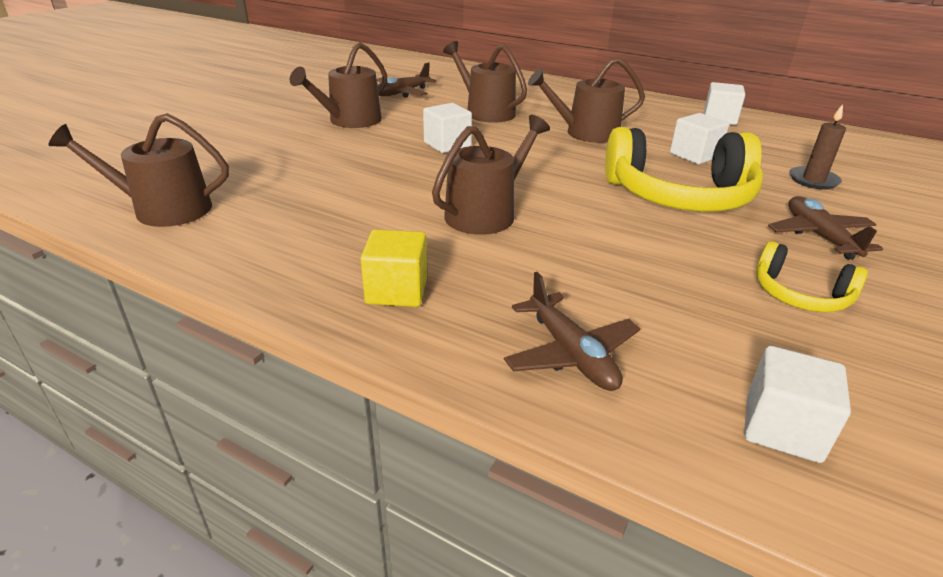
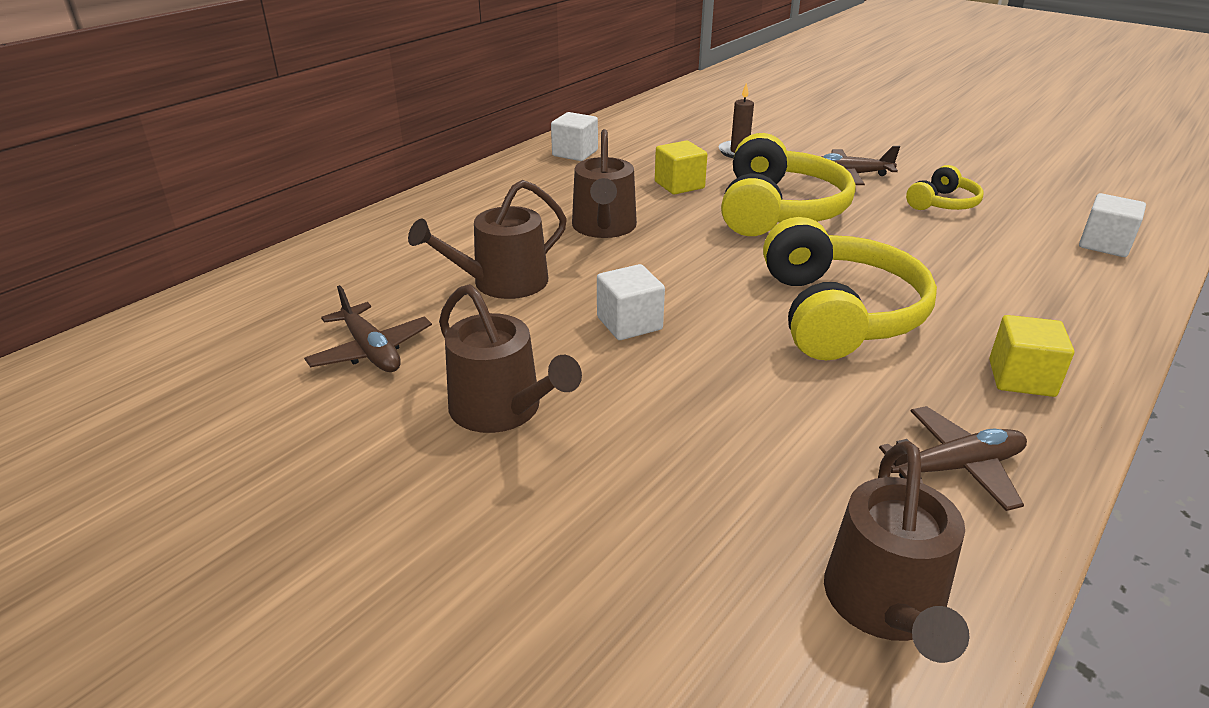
camera: 80 degrees left, 0 degrees up
brown watering can [432,115,550,235] -> yellow headphones [763,217,937,360]
brown plane [504,272,640,391] -> brown plane moved to [879,406,1027,511]
white cube [670,113,729,164] -> yellow cube [655,140,708,195]

